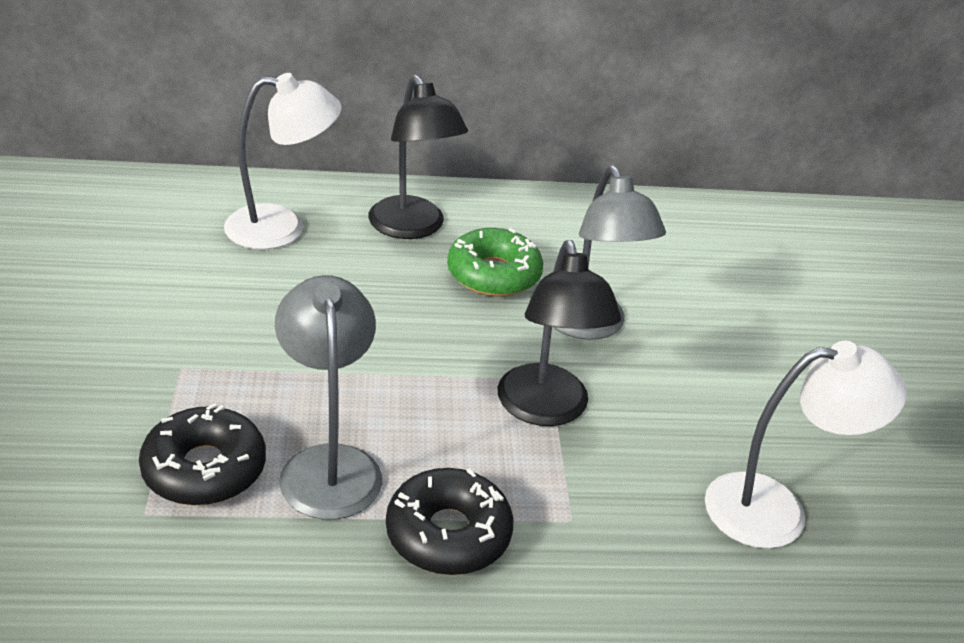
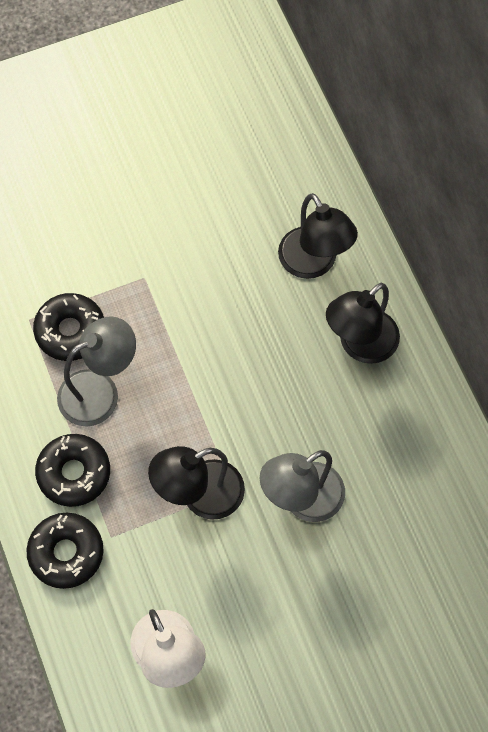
camera: 75 degrees right, 30 degrees up
white lamp [224,73,342,250] -> black lamp [278,193,358,279]
green donut [447,228,543,297] -> none
none -> black donut [26,513,103,589]

